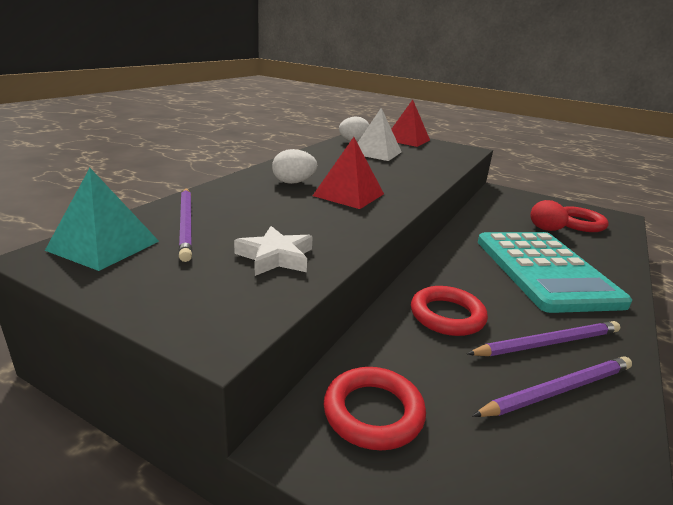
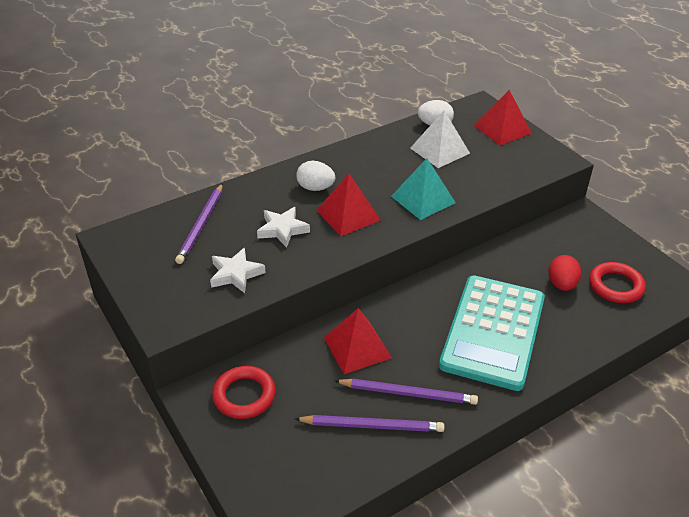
camera: 30 degrees right, 15 degrees up
turquoise pyramid [45,168,159,271] -> turquoise pyramid moved to [391,158,456,220]
red ring [411,286,488,336] -> red pyramid [324,308,392,374]
none -> white star [257,207,310,248]

